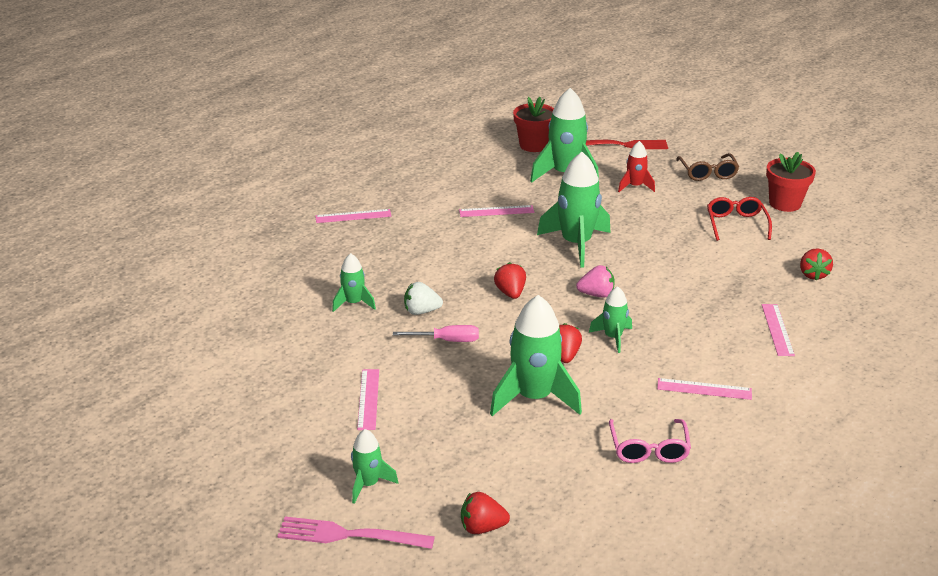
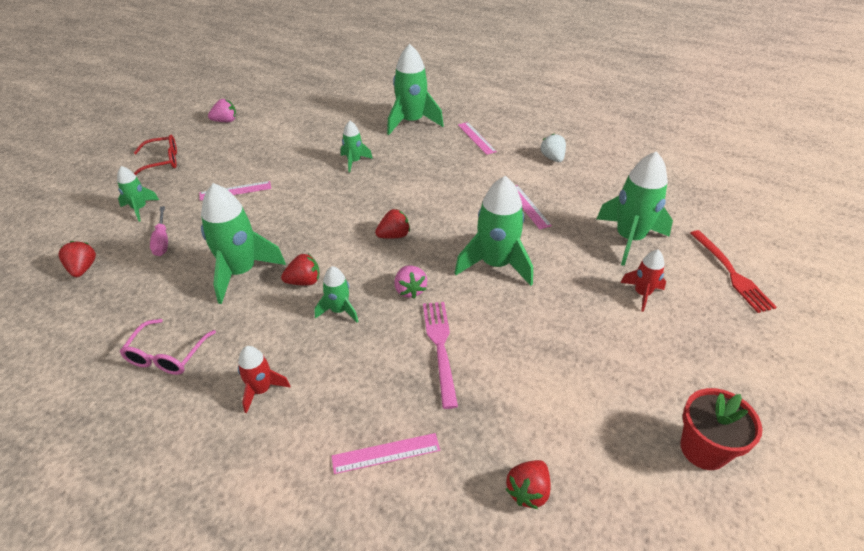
camera: 75 degrees right, 10 degrees up
pink fork [277,517,435,549] -> pink fork moved to [423,302,458,409]
pink screwdriver [393,325,479,342] -> pink screwdriver moved to [150,206,168,256]
white strawberry [404,282,443,315] -> white strawberry moved to [540,134,566,162]
red flower pot [513,97,554,152] -> none
pink glasses [609,419,691,463] -> pink glasses turned 60 degrees counterclockwise [120,319,216,375]
pink ruler [657,378,752,400] -> red rocket [238,346,290,413]
brown glasses [676,153,739,181] -> none
red glasses [707,197,772,241] -> red glasses moved to [134,134,177,175]
red strawberry [800,248,833,280] -> red strawberry turned 45 degrees counterclockwise [506,460,551,509]
none -> pink strawberry [208,99,236,122]
none -> green rocket [387,44,444,135]

